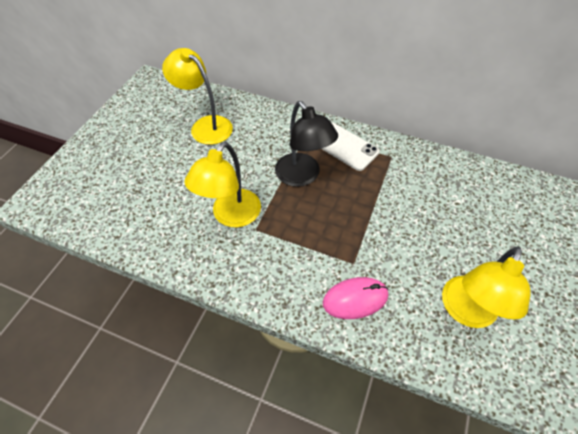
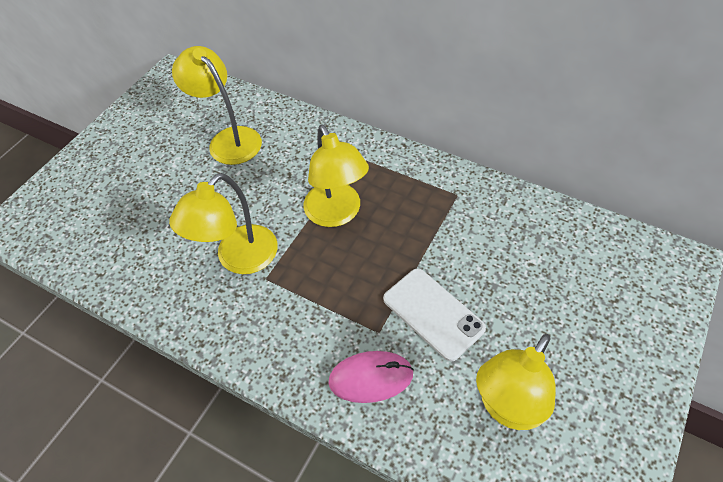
camera: 10 degrees right, 0 degrees up
black lamp [275,101,338,187] -> yellow lamp [303,125,369,227]
white phone [322,122,380,171] -> white phone moved to [383,268,486,362]

